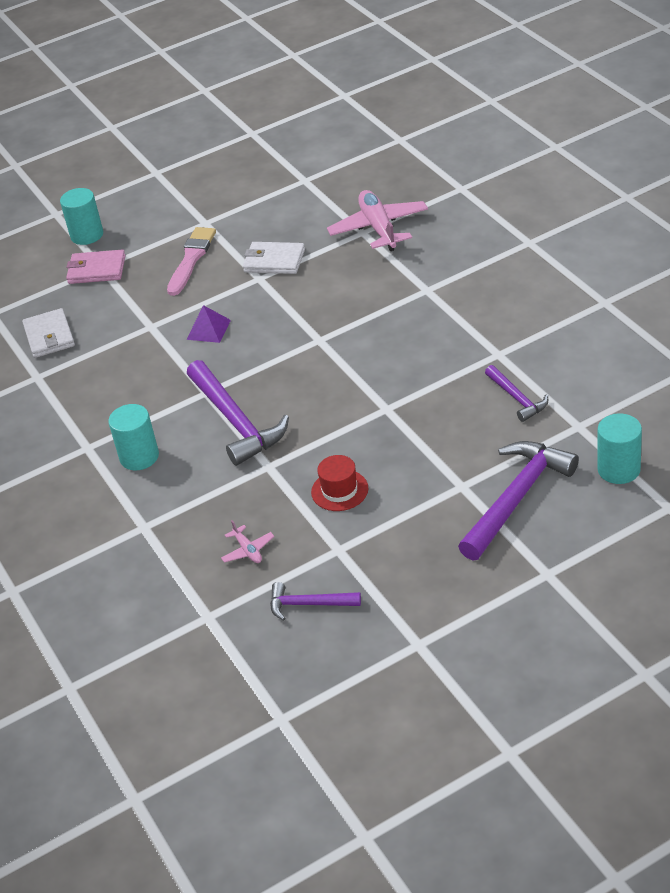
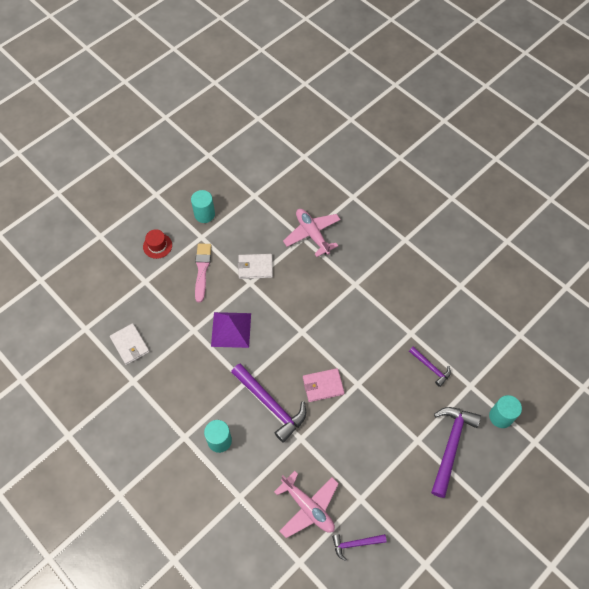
camera: 20 degrees left, 20 degrees up
turquoise cylinder [60,188,103,245] -> turquoise cylinder moved to [191,190,215,223]
pink wallet [66,250,126,284] -> pink wallet moved to [303,368,344,402]
purple pyramid [186,305,231,343] -> purple pyramid [211,312,251,348], size x1.74
pink plane [221,520,274,563] -> pink plane [274,471,339,538], size x2.20
red hat [311,455,368,511] -> red hat moved to [143,229,172,259]

